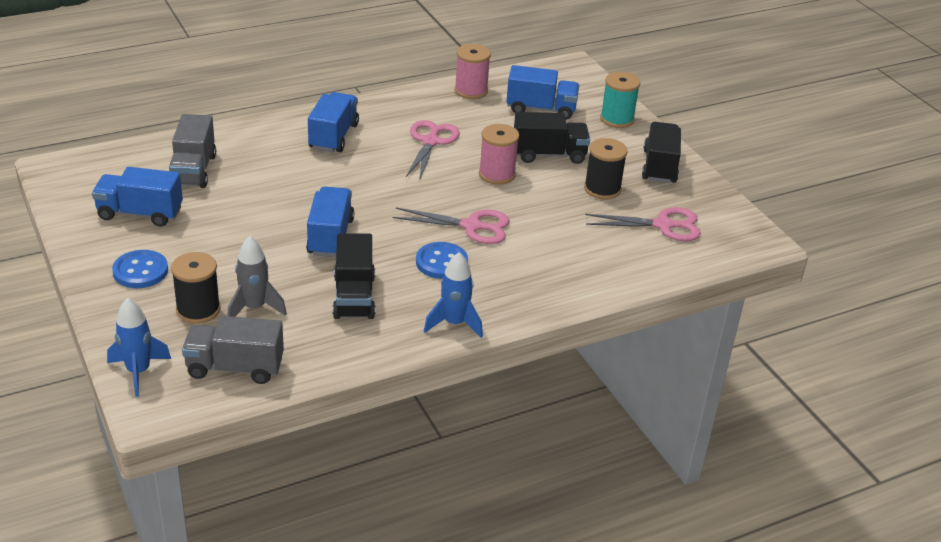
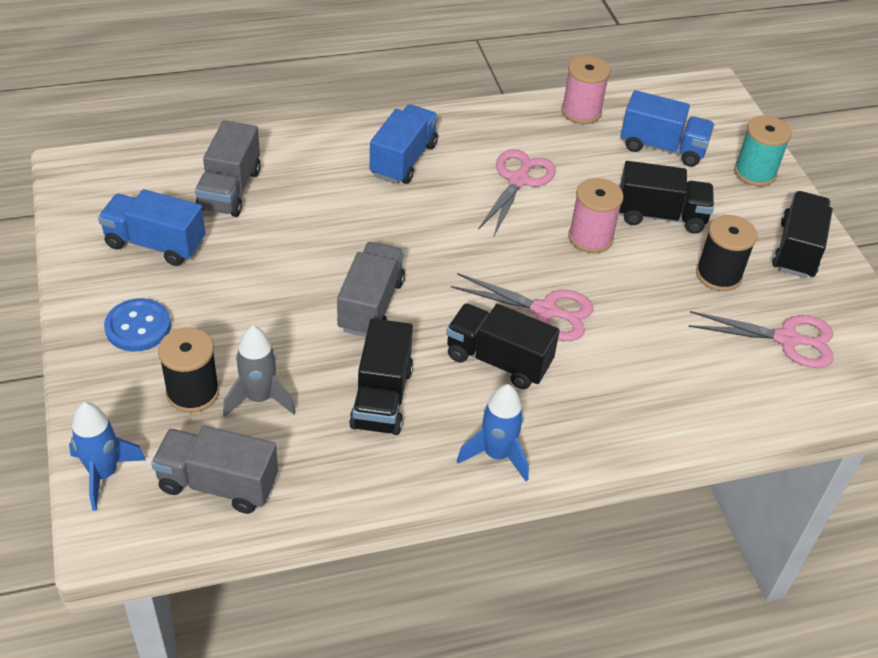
camera: 10 degrees right, 10 degrees up
blue truck [306,187,354,257] -> grey truck [337,242,405,337]
blue button [416,242,468,279] -> black truck [446,304,560,389]

